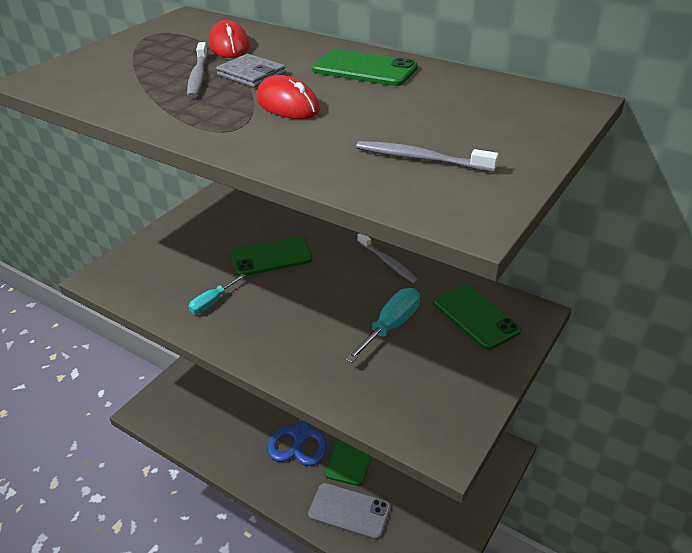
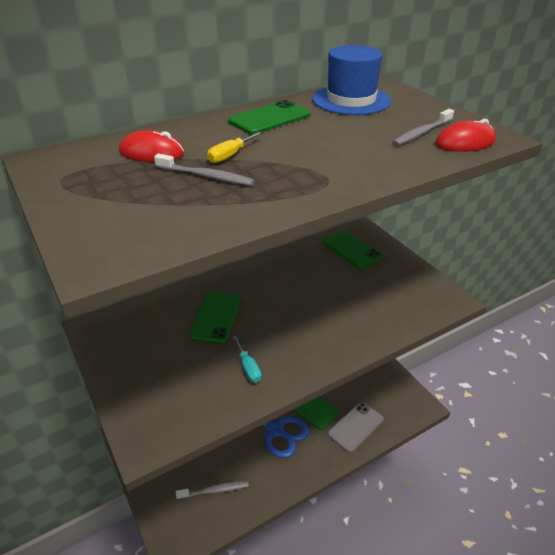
camera: 65 degrees left, 0 degrees up
grey wallet [216,54,286,88] -> yellow screwdriver [207,132,262,163]
red mouse [256,75,320,119] -> red mouse moved to [435,119,496,152]
turquoise screwdriver [345,288,420,363] -> none
grey toothbrush [357,233,419,284] -> grey toothbrush moved to [176,481,249,499]
green phone [433,284,521,350] -> green phone turned 60 degrees clockwise [323,230,382,269]
none -> blue hat [312,45,391,115]

